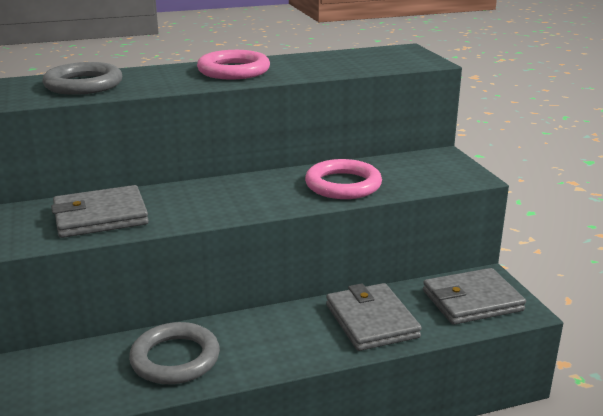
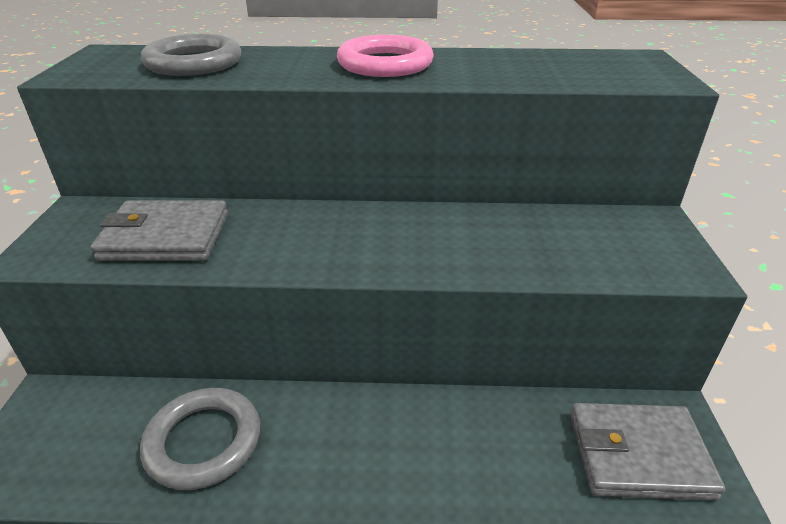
camera: 20 degrees right, 10 degrees up
pink ring [305,159,382,199] -> none
grey wallet [326,283,422,351] -> none

